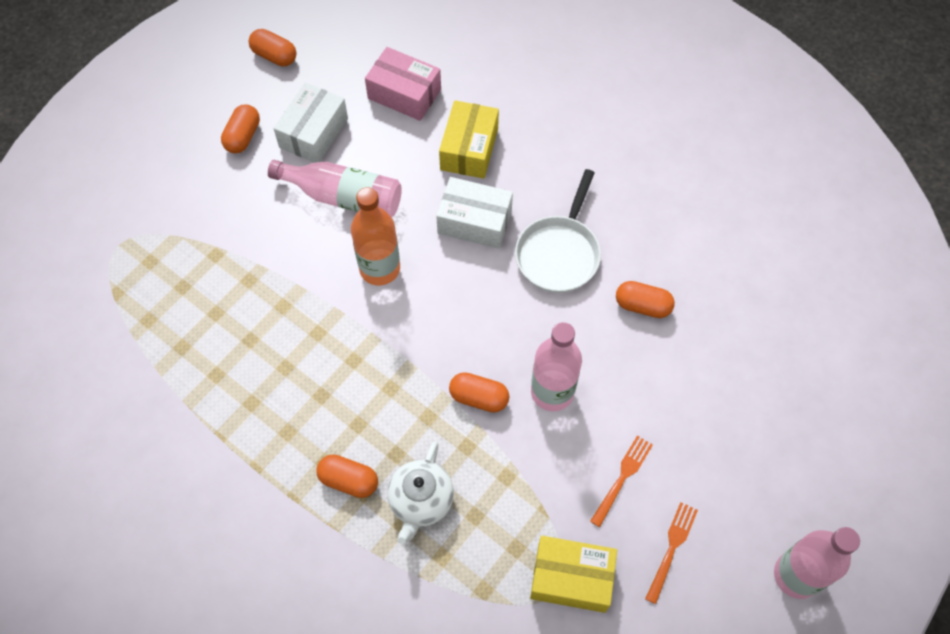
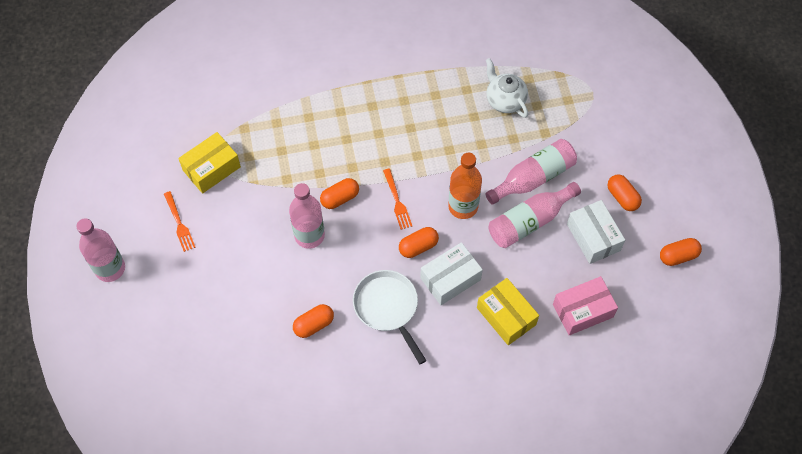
camera: 130 degrees right, 0 degrees up
orange capsule [316,454,378,498] -> orange capsule moved to [399,227,439,258]
white teapot [387,442,454,544] -> white teapot moved to [486,58,528,118]
orange fork [590,436,653,527] -> orange fork moved to [383,169,412,229]
none -> pink bottle [485,139,577,205]

